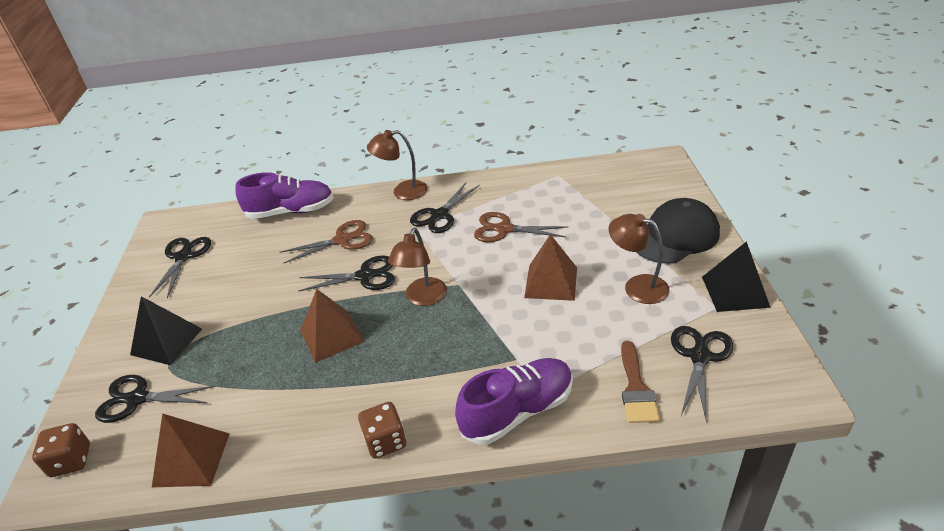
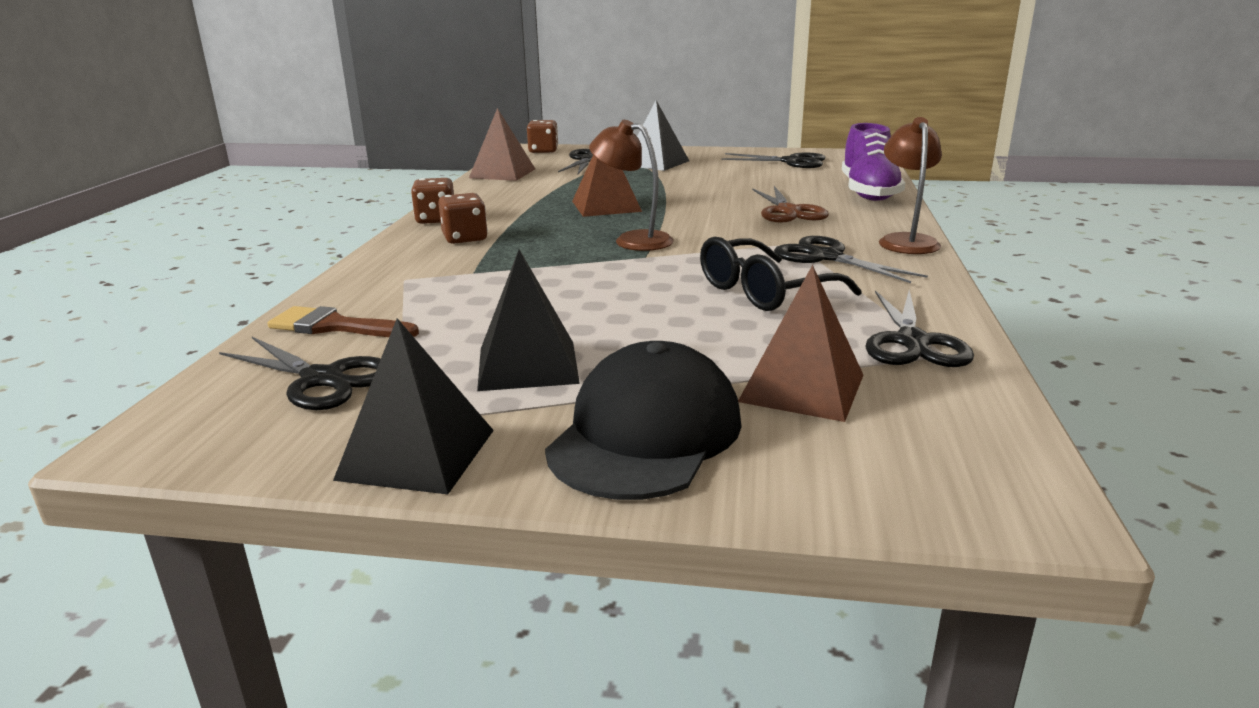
camera: 100 degrees right, 15 degrees down
black scissors [298,255,395,292] -> black scissors moved to [865,290,974,367]
purple shoe [455,358,573,445] -> none
brown scissors [474,212,568,242] -> black glasses [700,237,862,311]
brown pyramid [524,234,577,301] -> brown pyramid moved to [738,265,864,422]
brown lamp [608,214,670,304] -> black pyramid [477,249,580,391]
black cap [636,198,720,264] -> black cap turned 135 degrees counterclockwise [545,341,742,500]
none -> brown dice [438,193,488,244]

